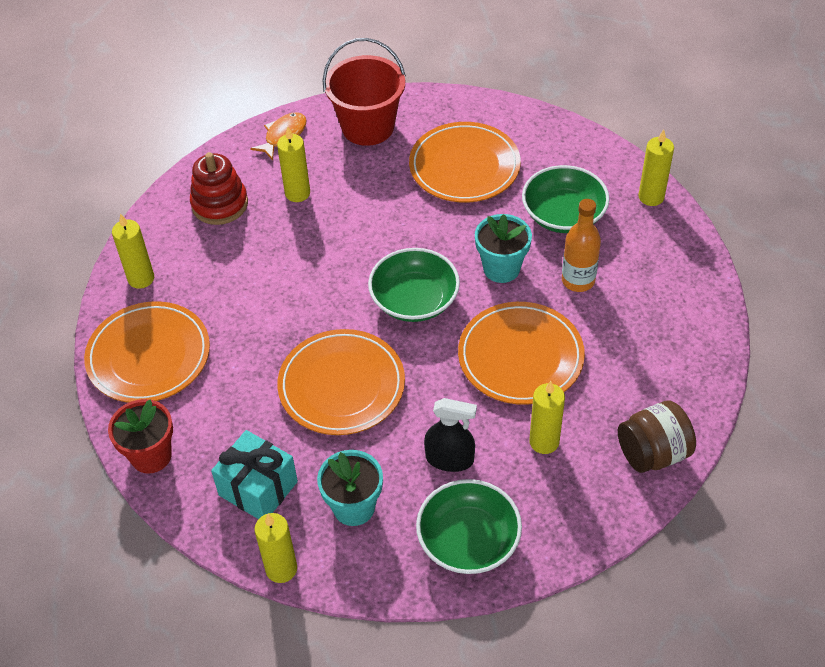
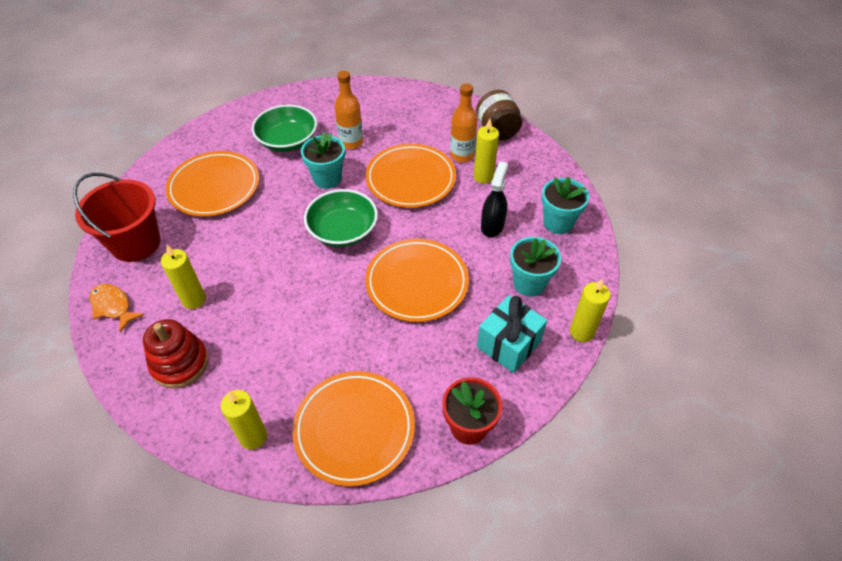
camera: 85 degrees left, 0 degrees up
green bowl [416,479,522,574] -> turquoise flower pot [541,177,589,234]
yellow candle [638,129,674,206] -> none
none -> orange bottle [450,83,477,162]

